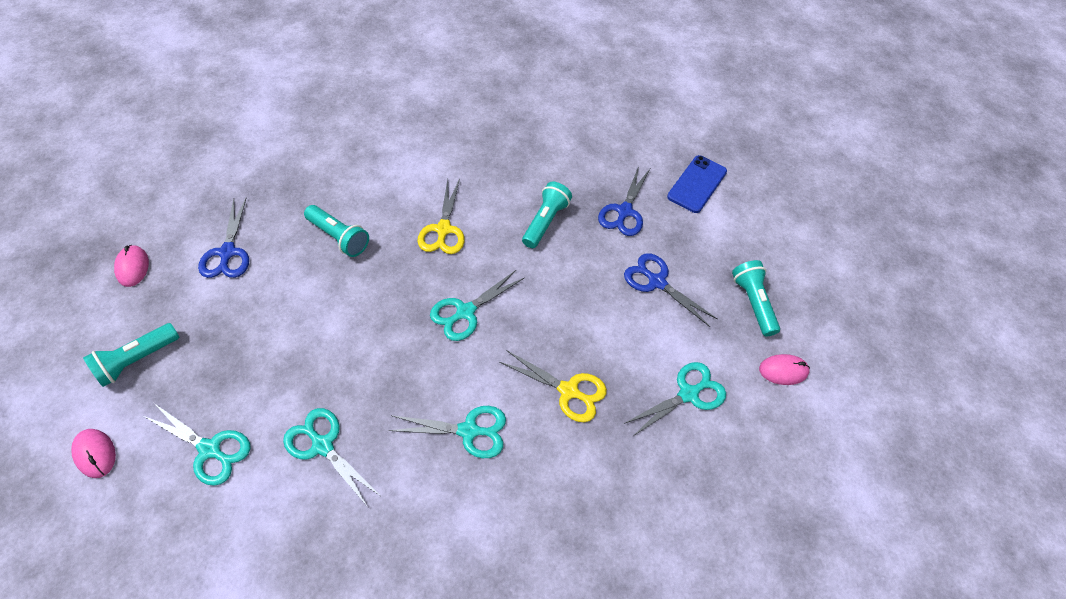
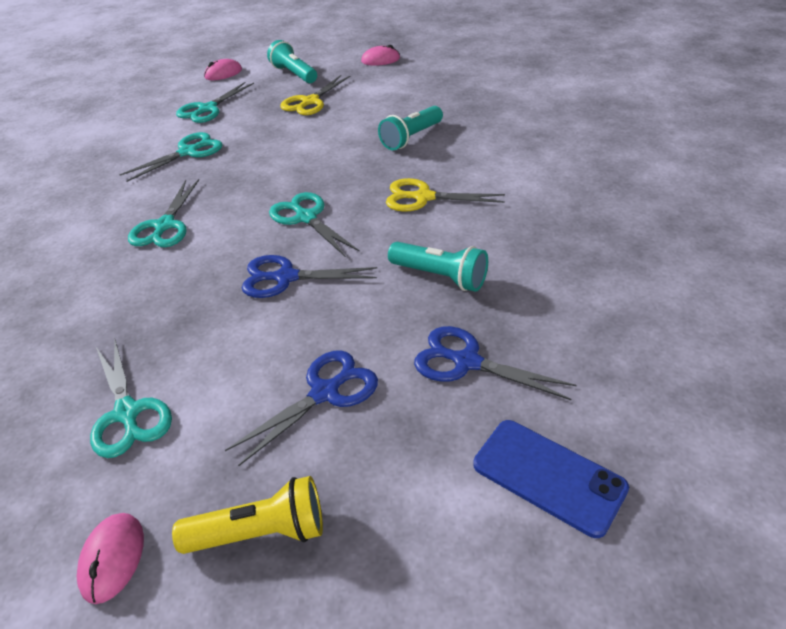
camera: 100 degrees right, 15 degrees down
blue scissors [198,197,249,278] -> blue scissors moved to [242,255,377,298]
yellow scissors [500,350,607,422] -> yellow scissors moved to [280,75,351,115]
turquoise flashlight [732,260,780,337] -> yellow flashlight [172,476,323,554]

